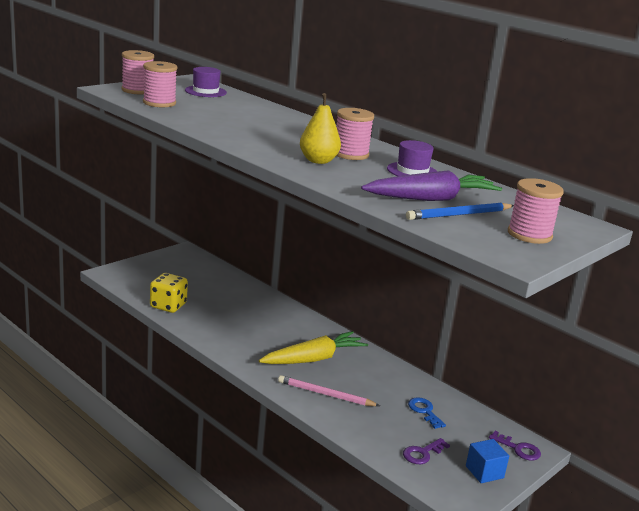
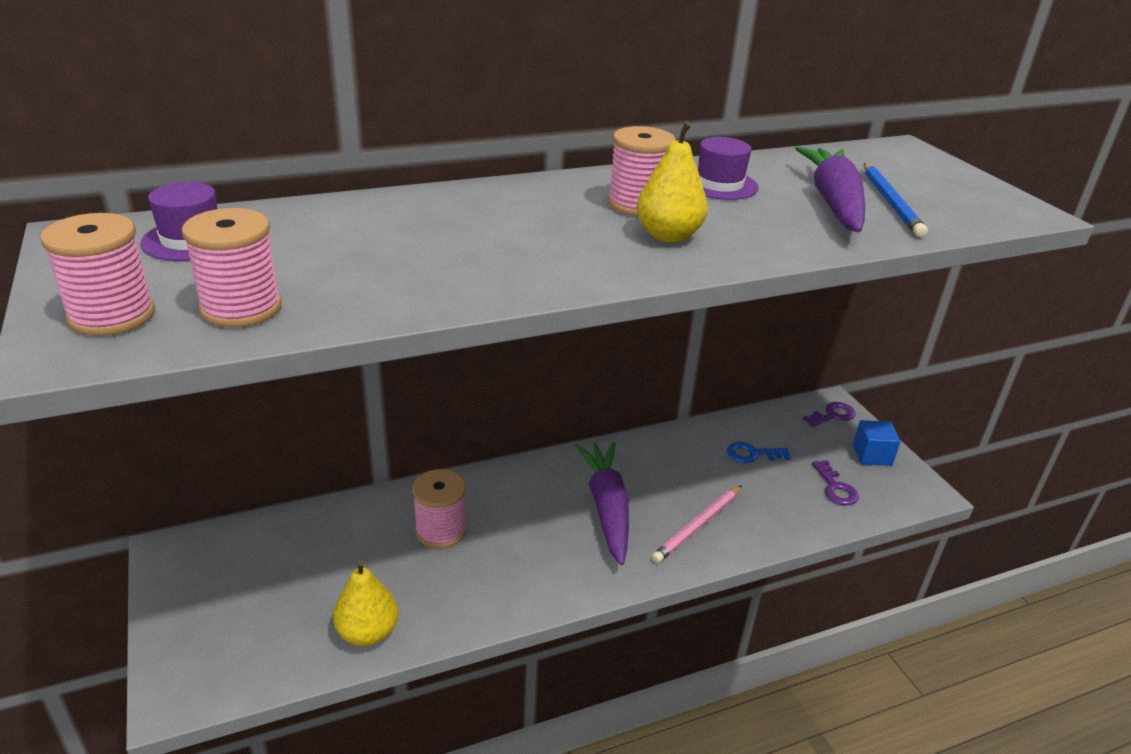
camera: 65 degrees left, 10 degrees up
yellow dice [150,273,188,313] -> yellow pear [333,560,398,646]
yellow carrot [259,331,368,364] -> purple carrot [575,442,629,565]
pink spool [508,178,564,244] -> pink spool moved to [412,469,467,549]

